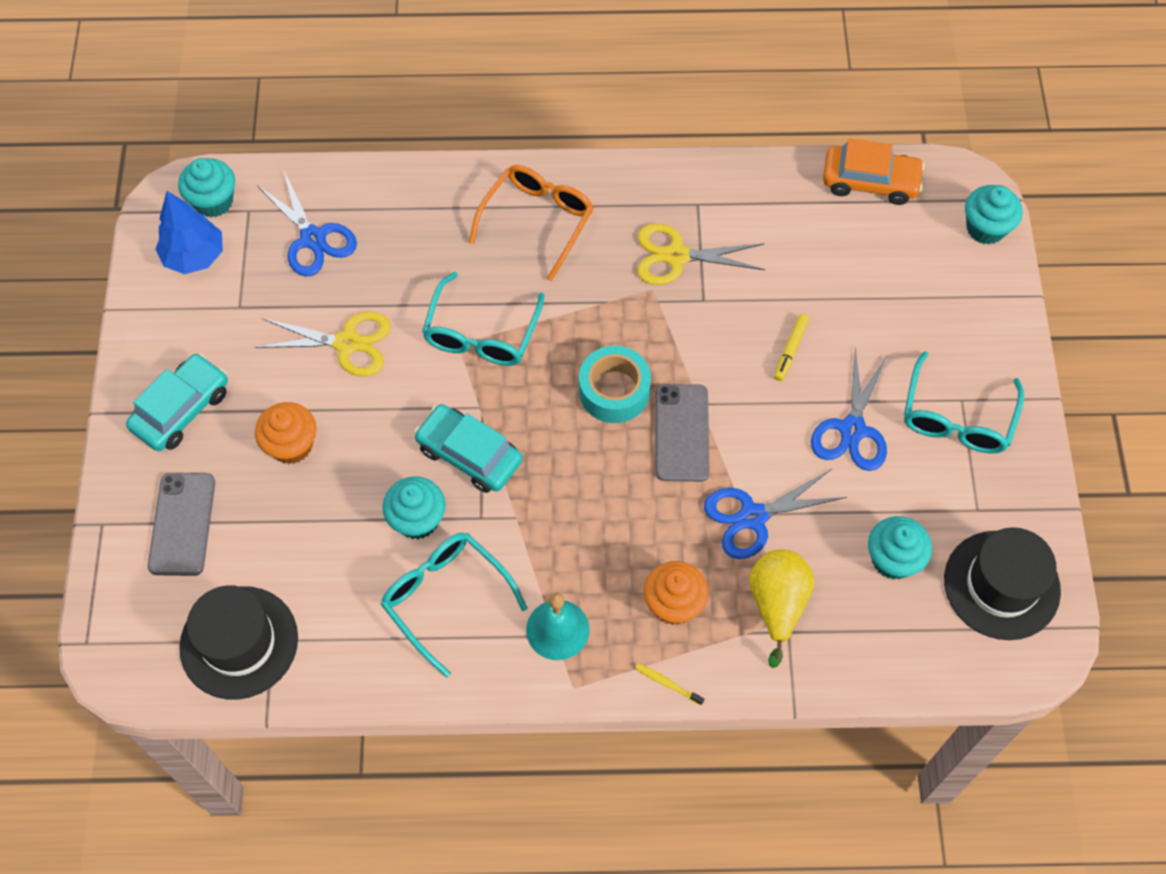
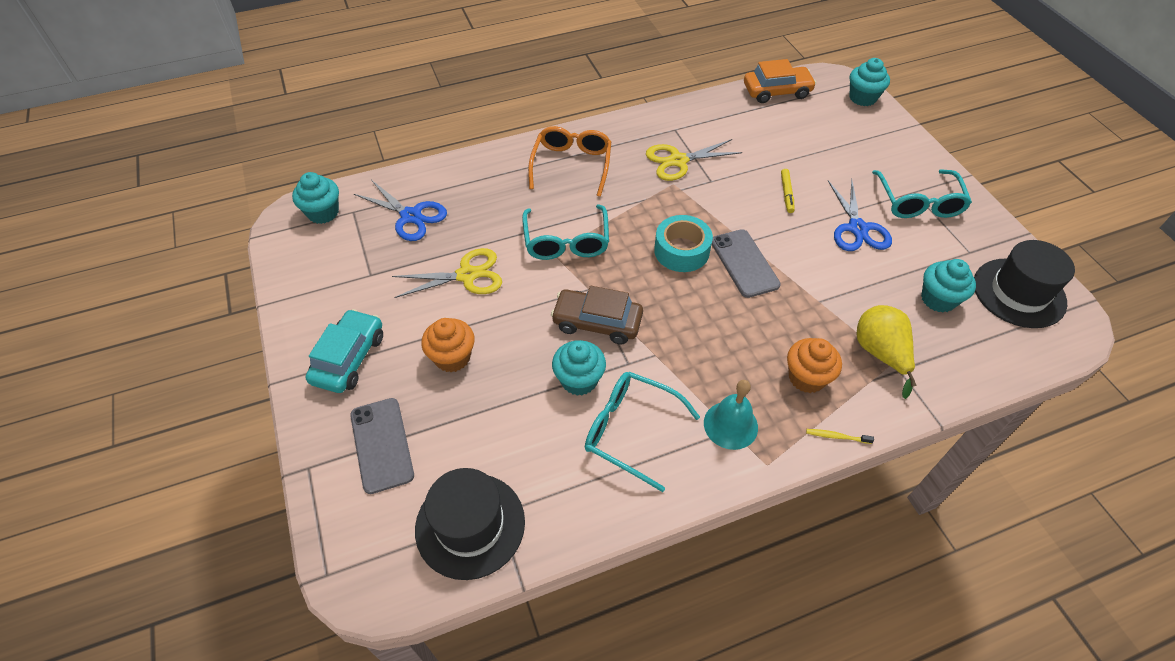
camera: 20 degrees left, 10 degrees down
blue tree [155,191,223,274] -> none
turquoise car [414,404,523,493] -> brown car [551,286,643,345]
blue scissors [704,469,847,559] -> none

